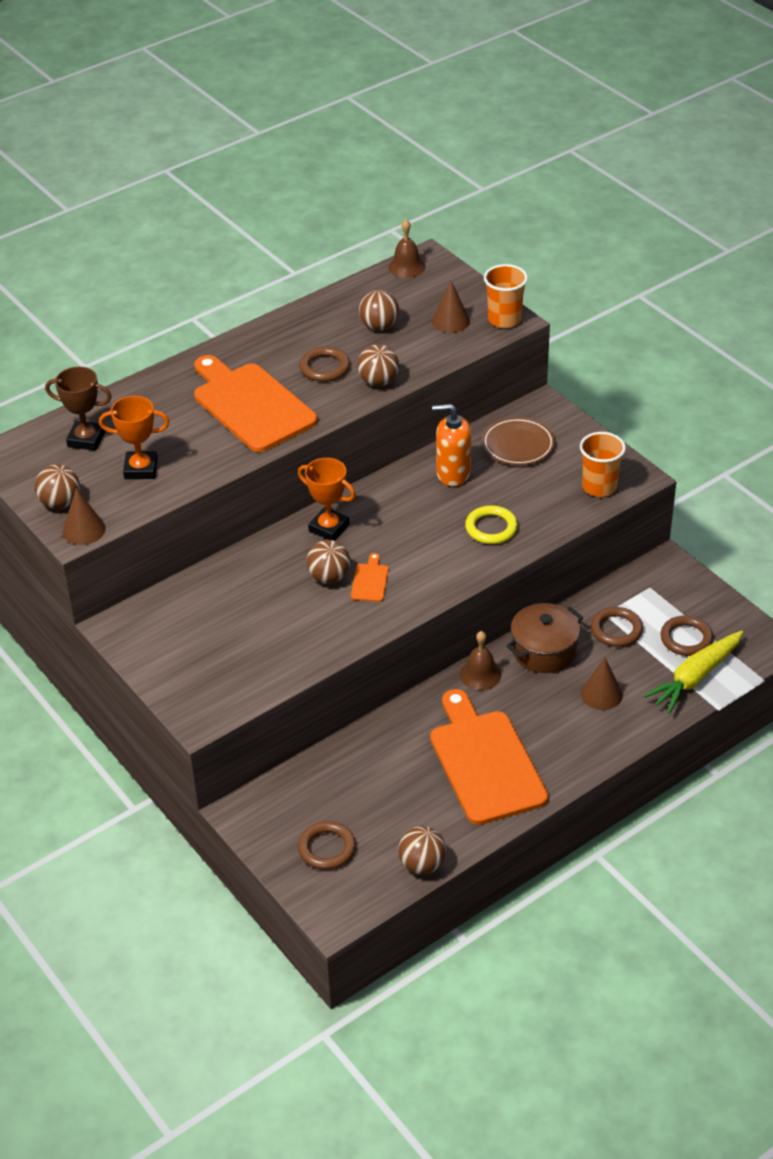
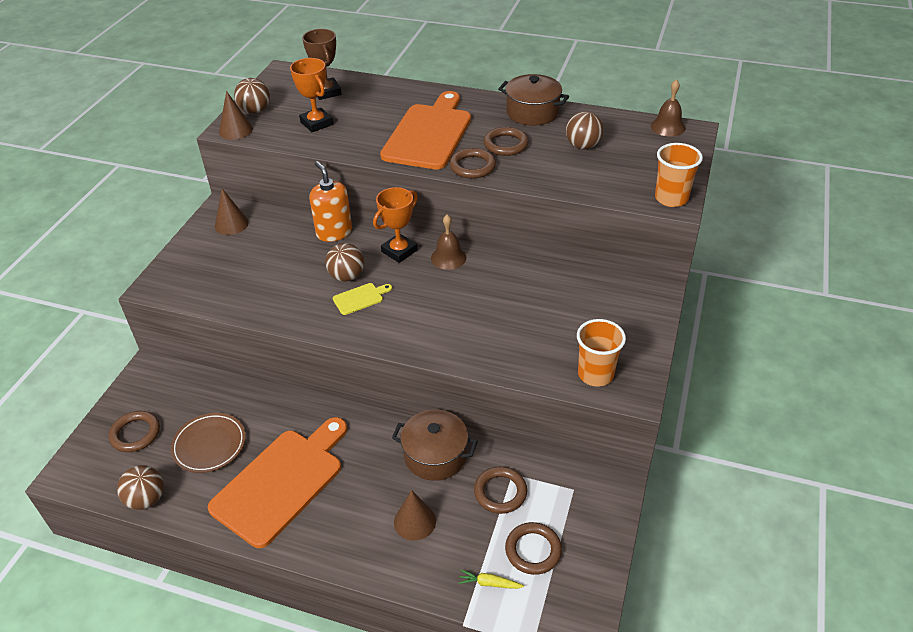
camera: 55 degrees right, 0 degrees up
orange trophy [298,458,356,541] -> orange trophy turned 45 degrees clockwise [373,187,418,263]
orange cutting board [351,553,389,602] -> yellow cutting board [333,283,392,315]
brown ball [357,344,399,386] -> none
brown cone [432,281,470,333] -> brown cone moved to [215,189,249,235]
orange soap dispenser [432,404,471,487] -> orange soap dispenser moved to [310,161,352,242]
brown bell [460,631,501,690] -> brown bell moved to [431,215,467,270]
yellow ring [465,505,518,544] -> none
brown plate [482,417,555,465] -> brown plate moved to [171,413,246,473]
yellow carrot [644,631,743,714] -> yellow carrot [458,570,524,589], size x0.44
none -> brown ring [450,148,496,179]
none -> brown pot [498,74,569,126]

